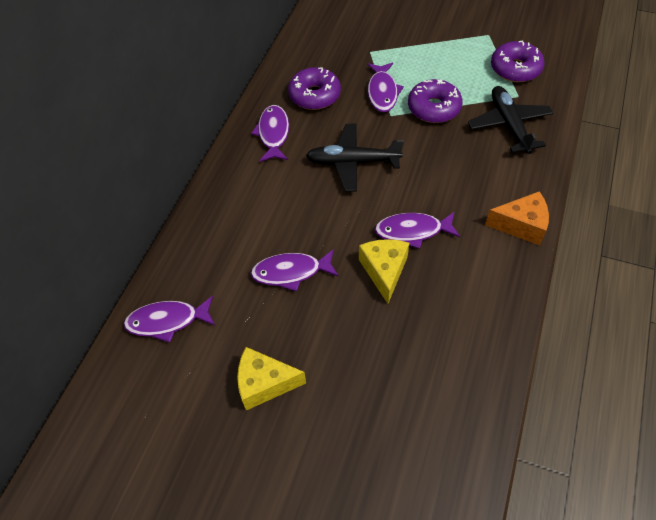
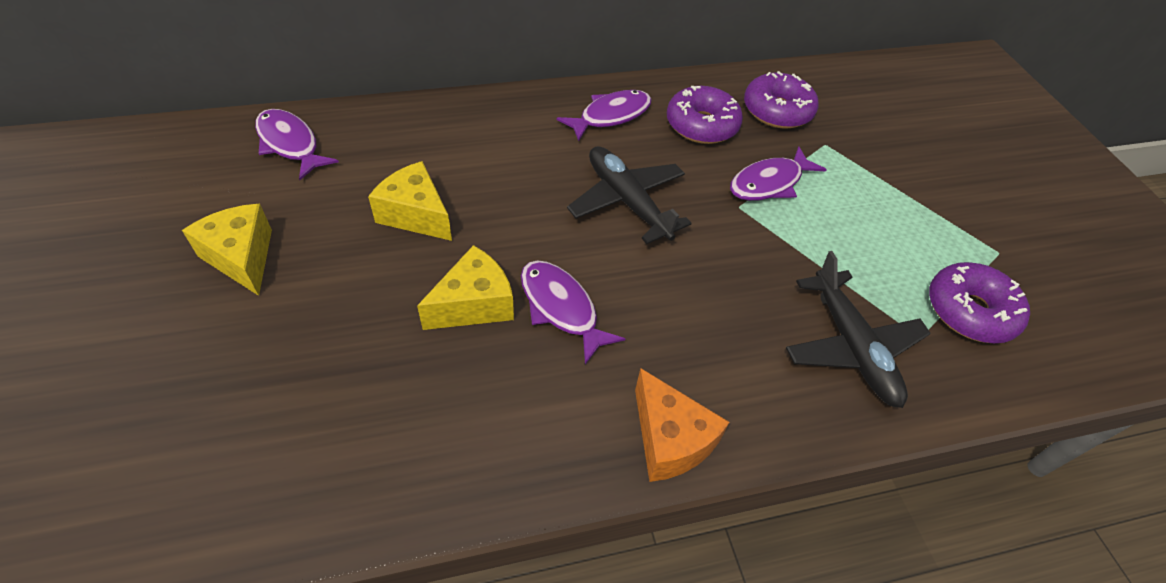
camera: 50 degrees right, 5 degrees down
purple fish [250,249,339,292] -> yellow cheese [368,161,452,241]
purple donut [408,79,463,123] -> purple donut moved to [744,71,819,129]
black plane [468,86,553,154] -> black plane turned 120 degrees clockwise [786,251,931,408]

